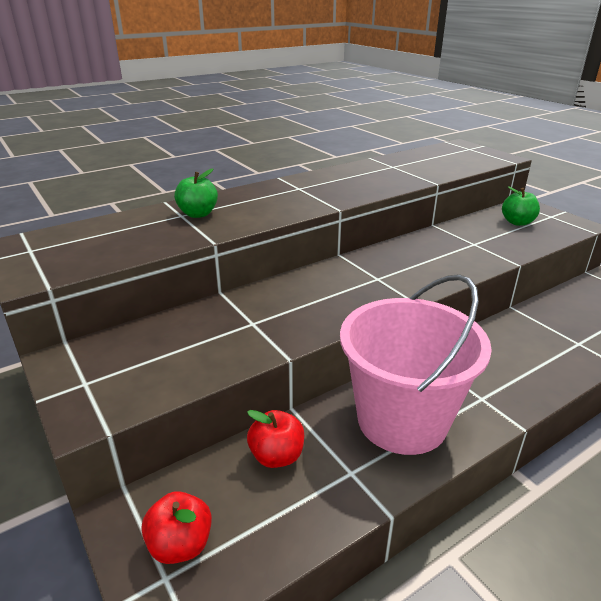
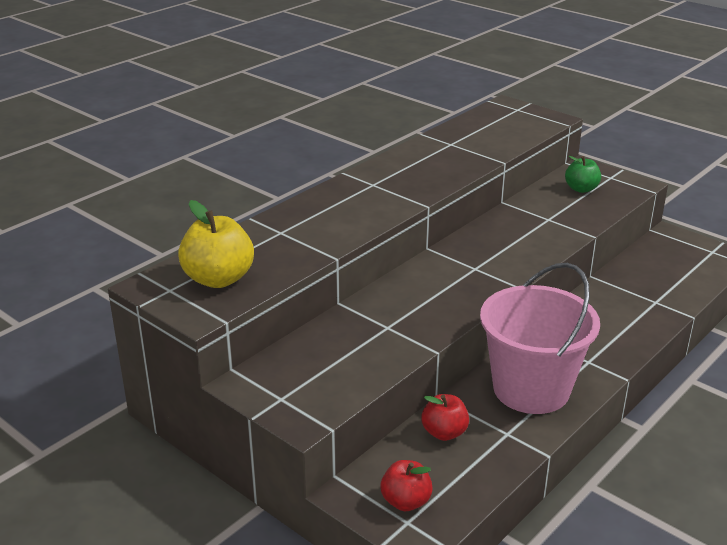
camera: 15 degrees left, 0 degrees up
green apple [174,169,218,218] -> none
none -> yellow apple [178,200,254,288]

